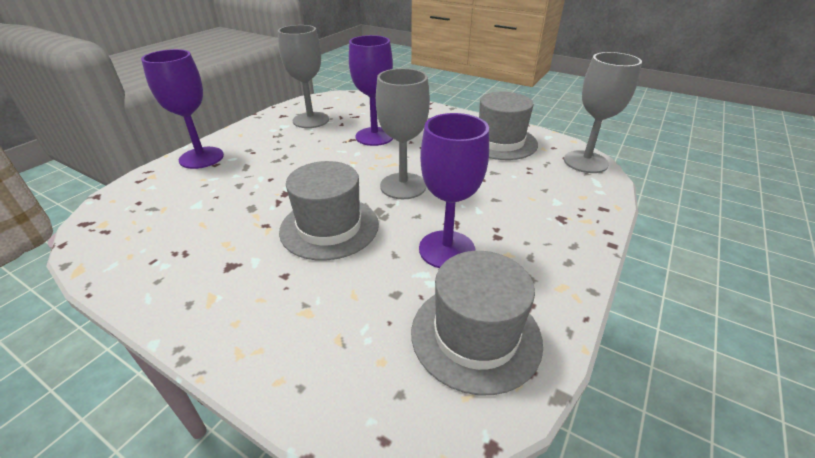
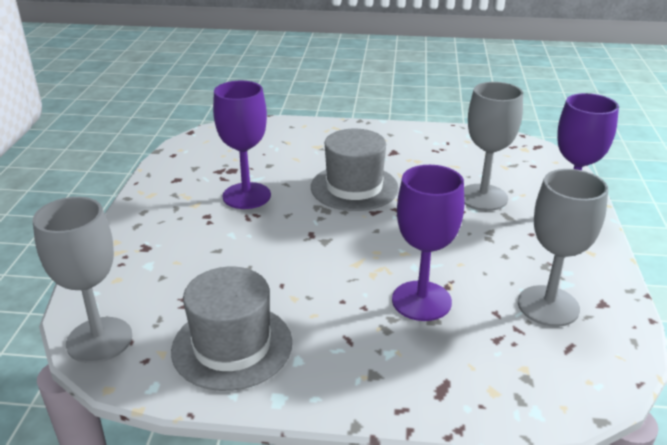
camera: 155 degrees right, 5 degrees down
grey goblet [376,68,430,199] -> grey goblet moved to [464,82,523,211]
grey hat [411,251,543,395] -> none

